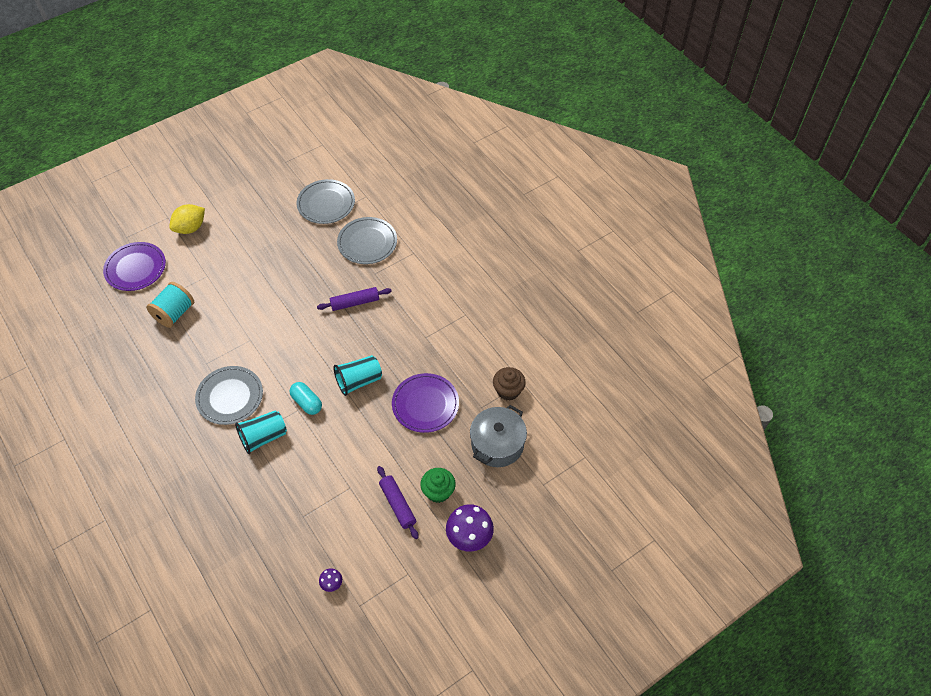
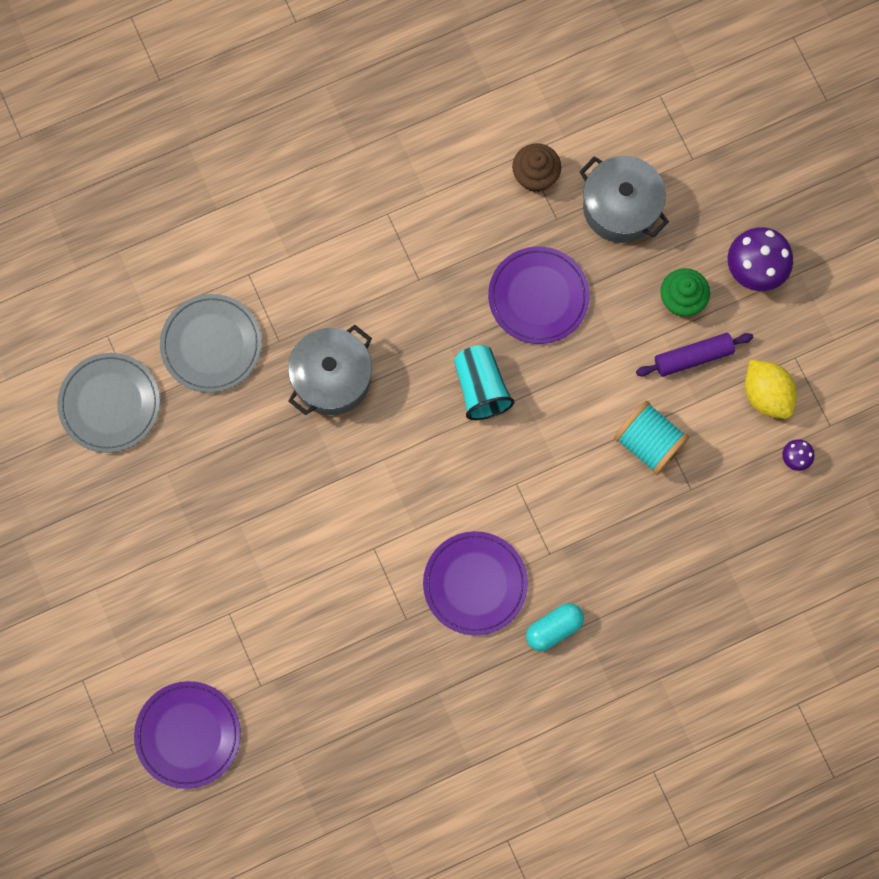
camera: 80 degrees left, 20 degrees up
turquoise spool [146,282,194,328] -> turquoise spool moved to [614,401,689,475]
yellow lemon [169,204,205,234] -> yellow lemon moved to [745,360,797,419]
grey plate [195,366,263,425] -> purple plate [423,531,528,635]
turquoise cup [235,410,287,454] -> none
turquoise capsule [290,382,322,415] -> turquoise capsule moved to [526,603,584,651]
purple rolling pin [317,287,392,311] -> grey pot [288,325,372,415]

